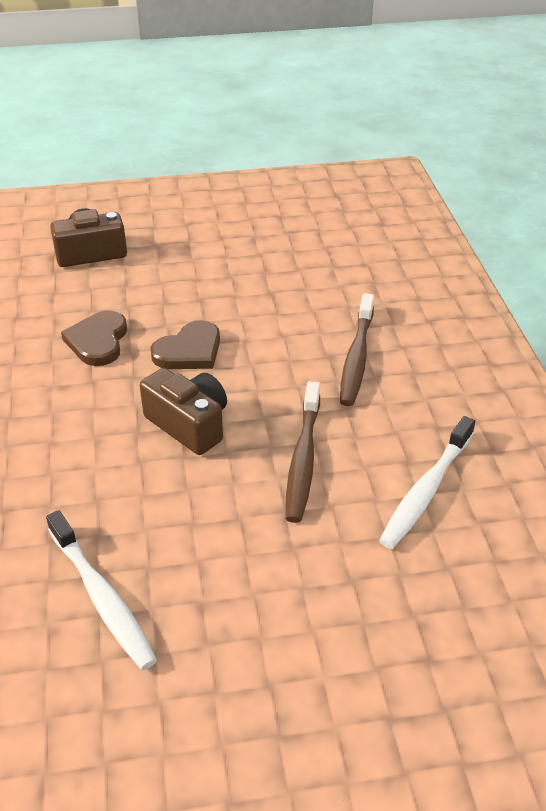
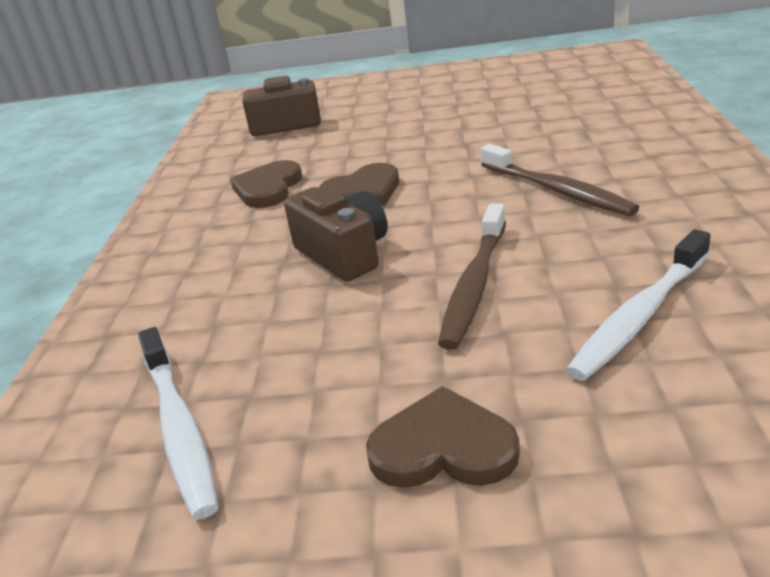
camera: 15 degrees right, 10 degrees down
brown toothbrush [340,293,374,406] -> brown toothbrush turned 60 degrees counterclockwise [481,144,639,216]
none -> brown heart [366,386,520,488]

